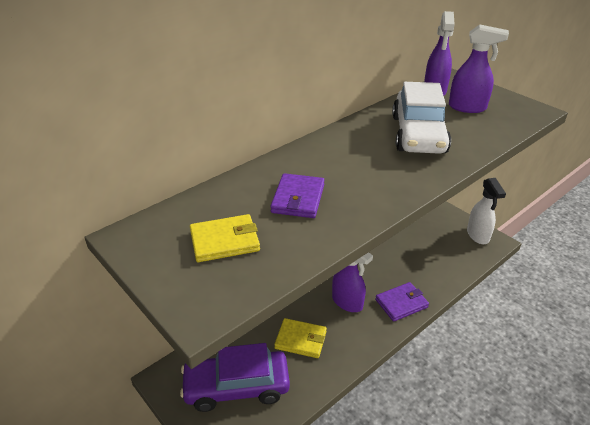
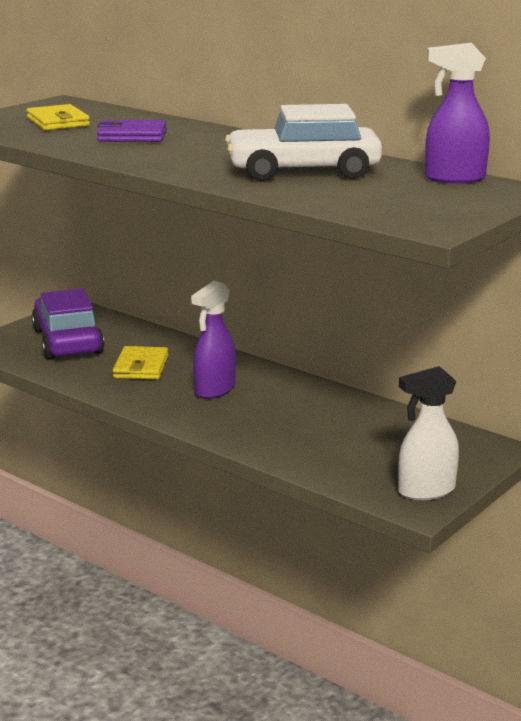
camera: 80 degrees right, 15 degrees down
purple wallet [375,282,429,322] -> none
purple spray bottle [449,24,509,113] -> none

